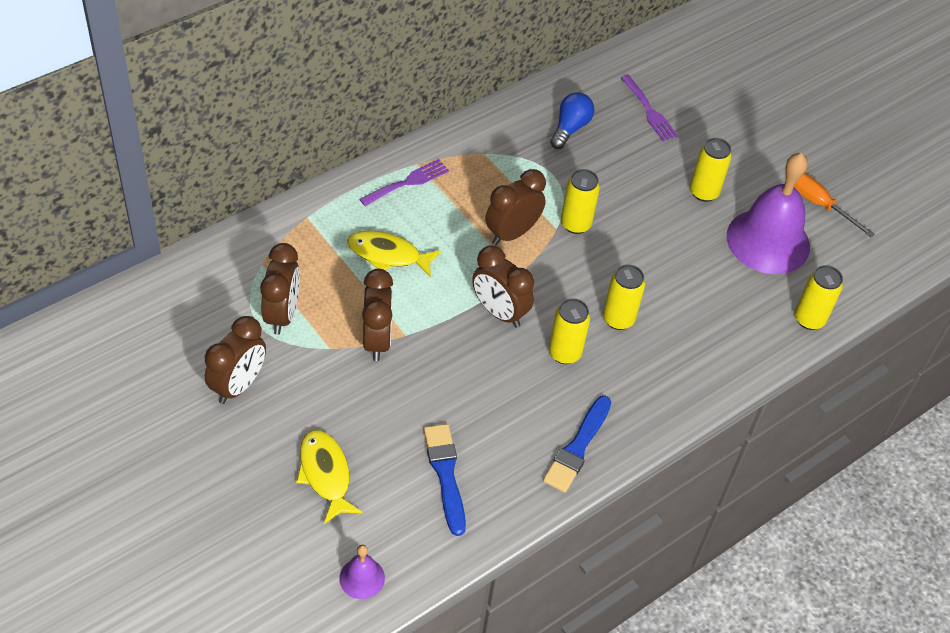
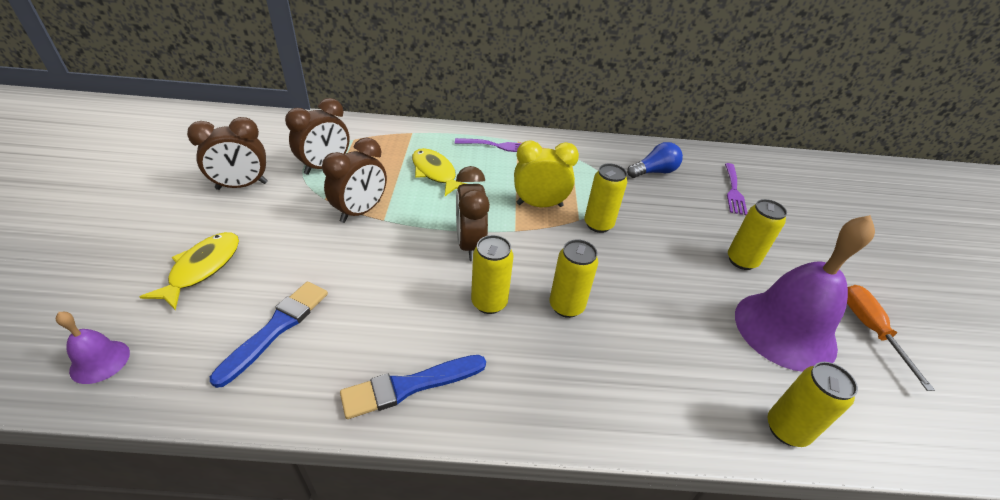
camera: 40 degrees right, 10 degrees down
brown clock [485,169,546,245] -> yellow clock [514,140,579,207]

